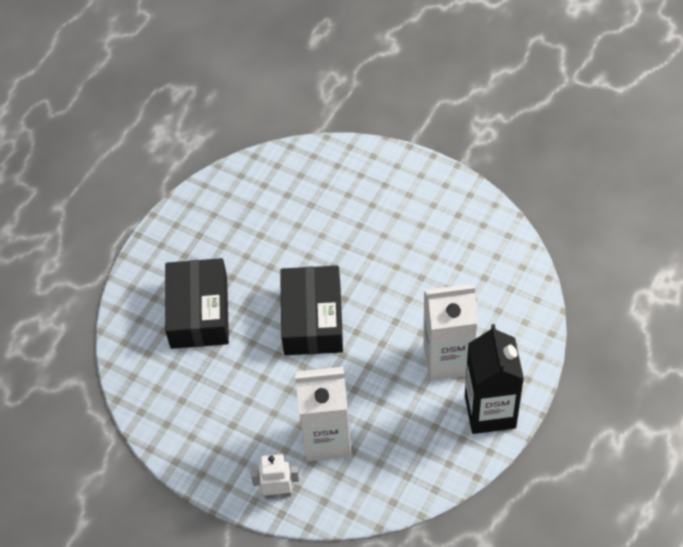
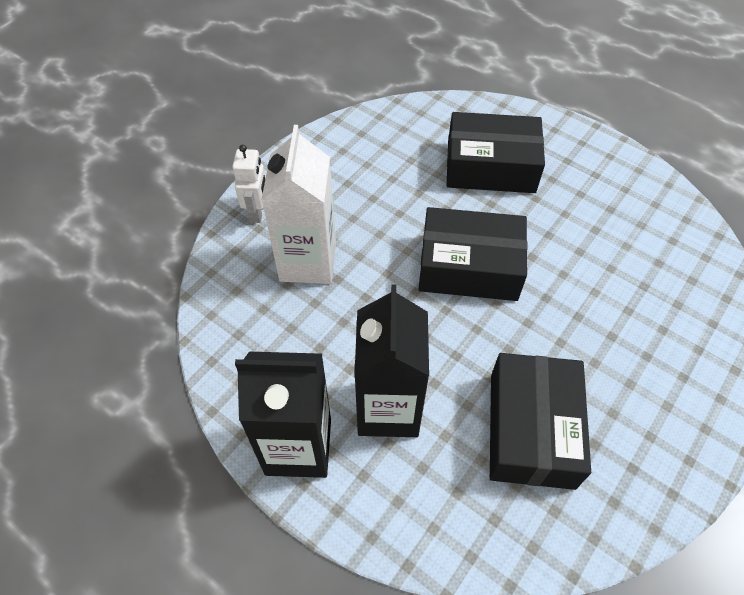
camera: 95 degrees right, 0 degrees up
white carton [423,284,478,381] -> black carton [355,284,429,437]
none -> black box [490,353,591,490]

